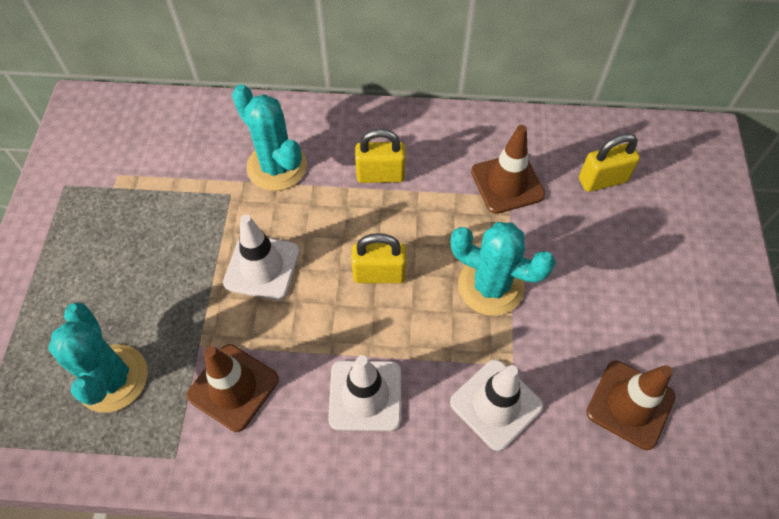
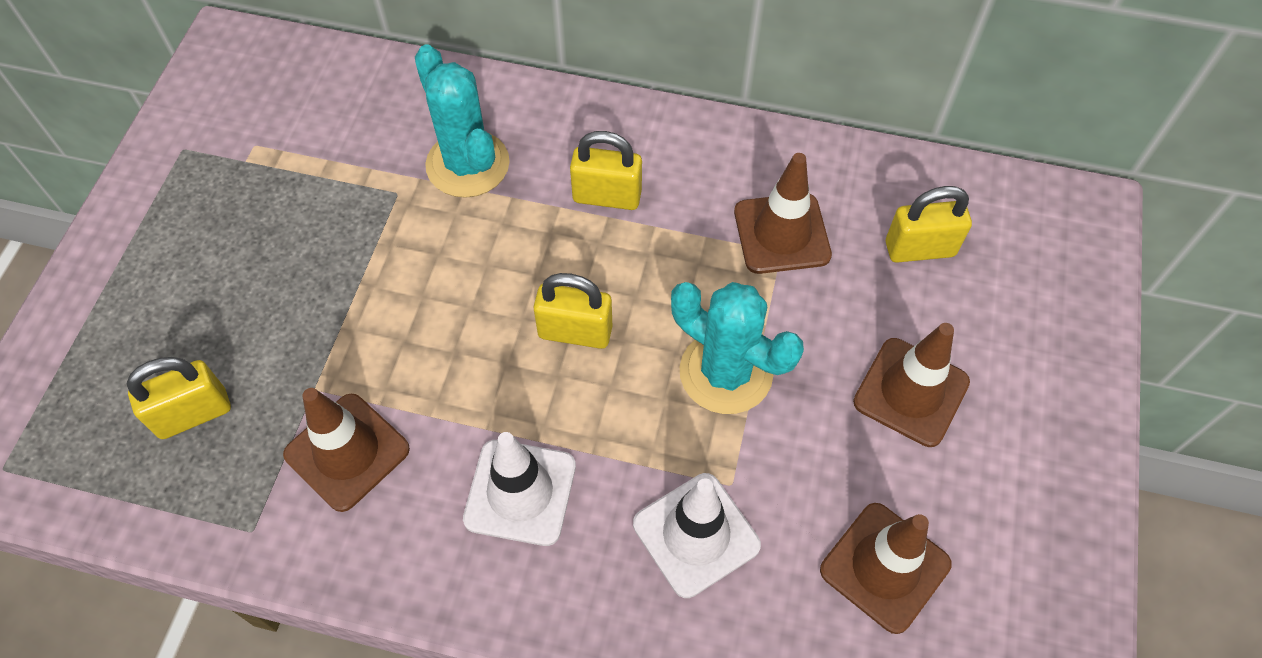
camera: 10 degrees right, 0 degrees up
turquoise cactus [48,302,148,413] -> yellow padlock [126,357,231,439]
white traffic cone [223,214,300,300] -> none
none -> brown traffic cone [853,323,970,447]

